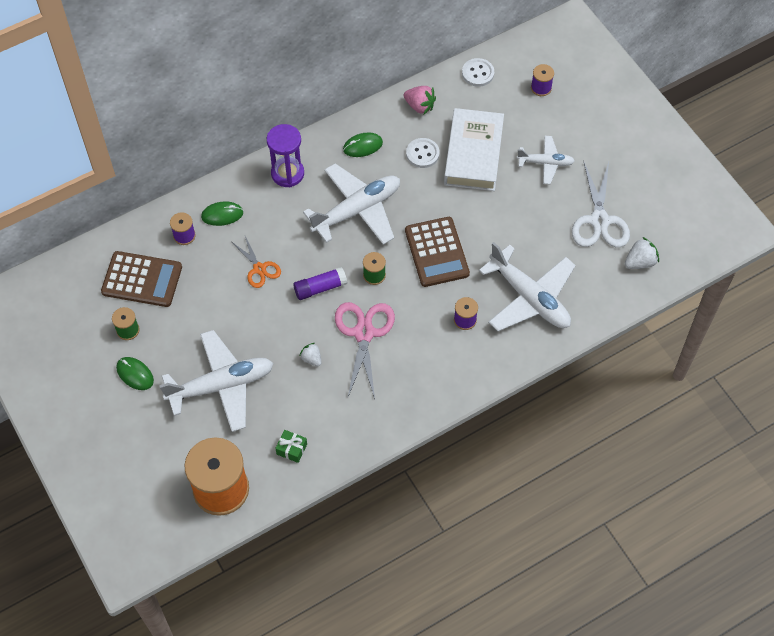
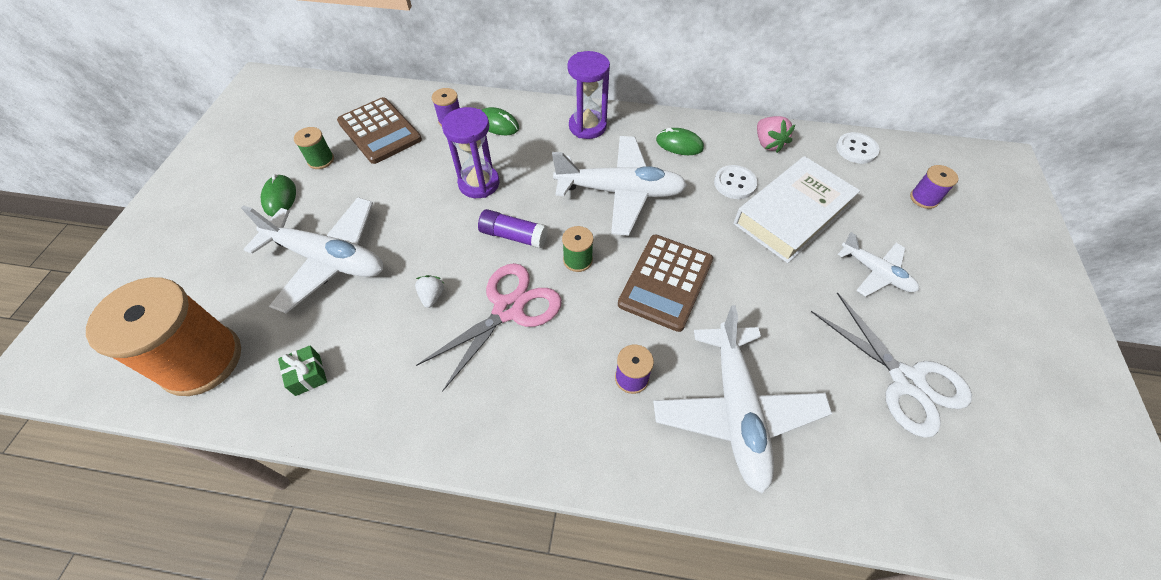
camera: 40 degrees right, 5 degrees down
orange scissors [232,236,281,288] -> purple hourglass [442,107,500,198]
white scissors [572,162,630,247] -> white scissors turned 75 degrees counterclockwise [811,292,972,438]
white strawberry [625,237,659,269] -> none

